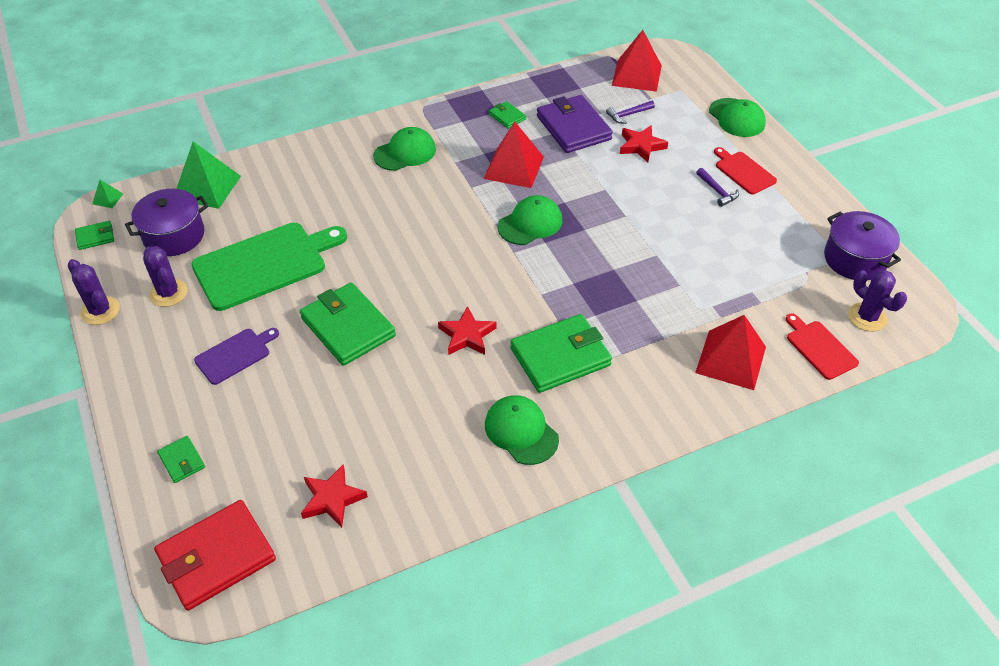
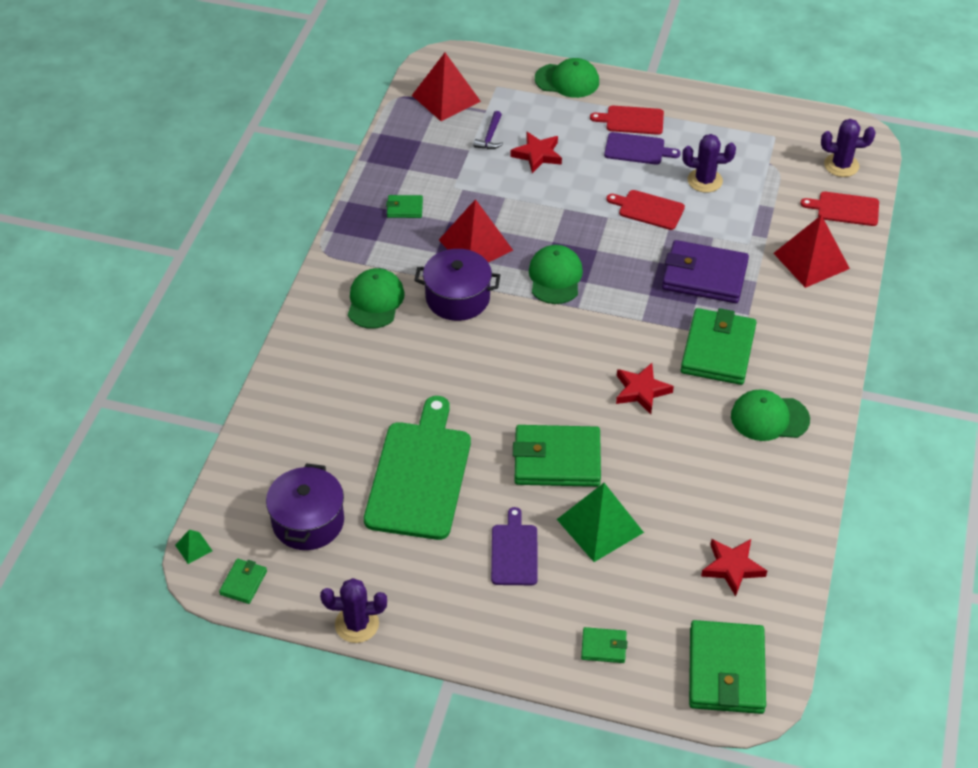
camera: 50 degrees left, 0 degrees up
purple cactus [143,246,187,307] -> purple cactus moved to [682,134,736,193]
red wallet [154,500,276,611] -> green wallet [689,620,766,714]
green pyramid [176,141,241,209] -> green pyramid moved to [557,483,644,562]
purple wallet [537,95,613,153] -> purple wallet moved to [662,240,749,303]
purple hammer [696,168,739,207] -> purple cutting board [604,132,681,165]
purple pot [824,211,901,281] -> purple pot moved to [414,249,500,321]
none -> red cutting board [606,190,685,230]

